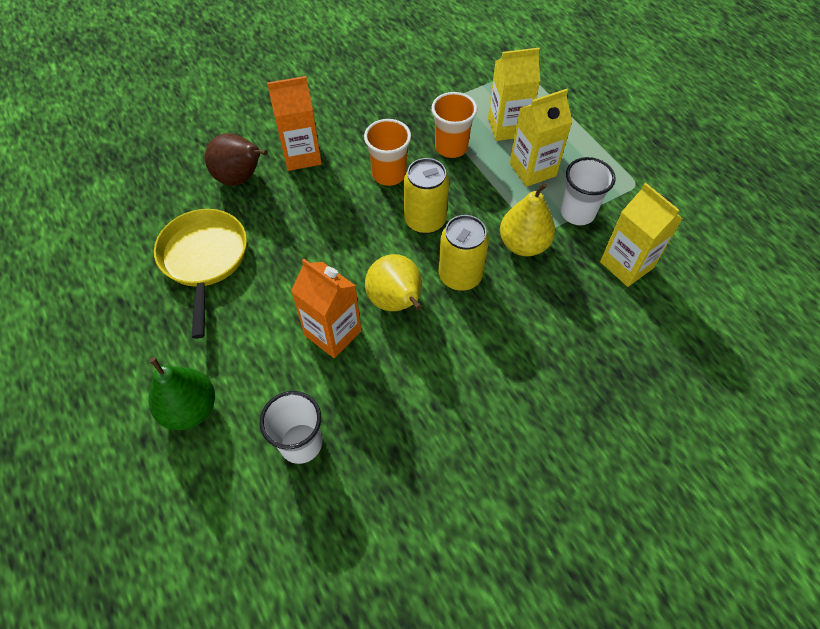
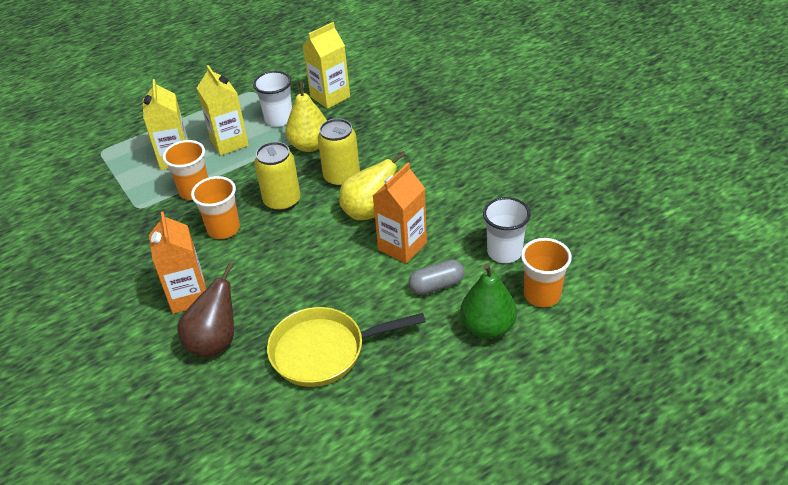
camera: 90 degrees left, 15 degrees down
none -> grey capsule [408,260,464,295]
none -> orange cup [521,238,572,307]

